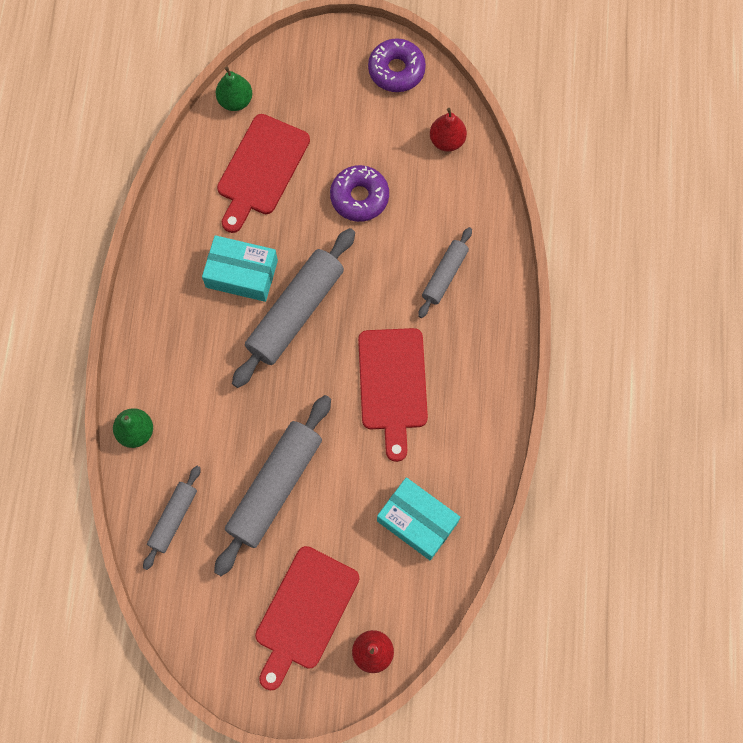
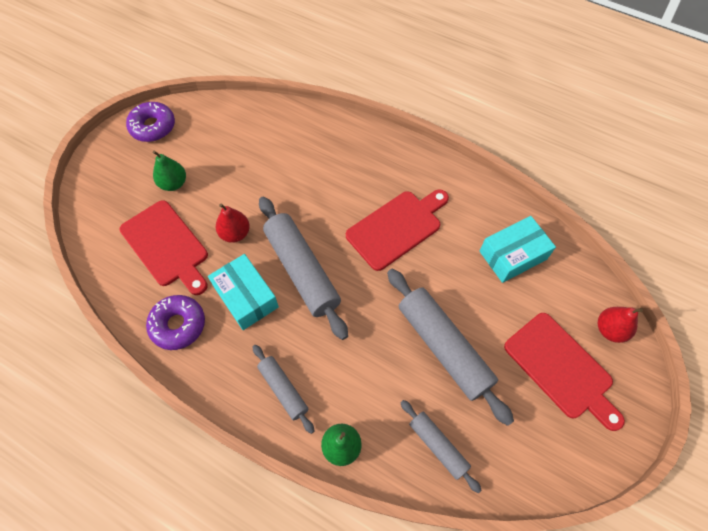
camera: 65 degrees left, 10 degrees down
turquoise box [202,235,278,302] -> turquoise box turned 75 degrees counterclockwise [208,254,279,330]
green pear [216,67,252,111] -> green pear moved to [153,151,186,191]
purple donut [330,165,389,222] -> purple donut moved to [146,295,205,350]
red cutting board [358,328,428,462] -> red cutting board turned 60 degrees counterclockwise [346,190,449,271]
grey rolling pin [418,227,472,318] -> grey rolling pin moved to [253,345,314,434]
red pear [430,108,467,152] -> red pear moved to [216,204,250,243]

